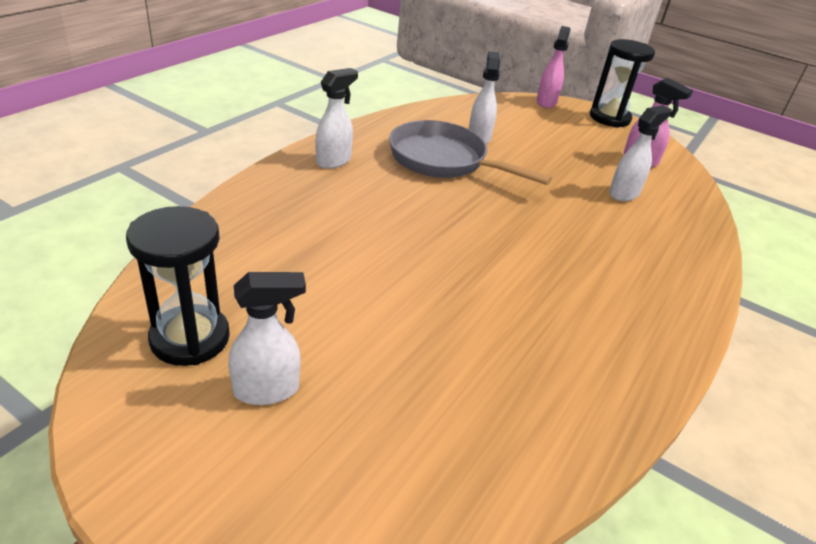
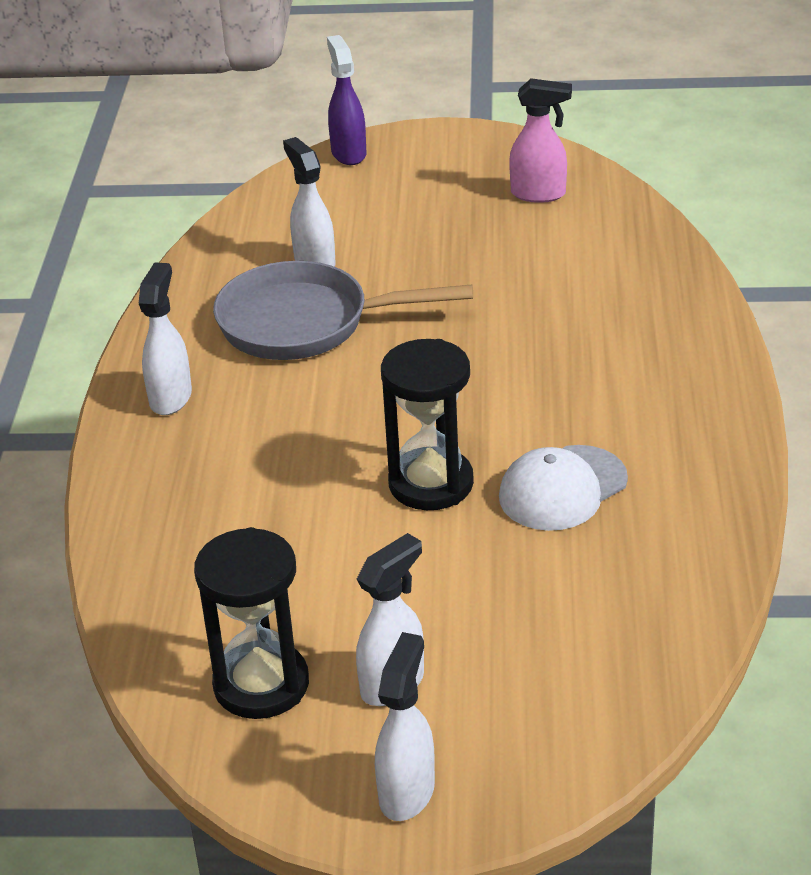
camera: 25 degrees left, 0 degrees up
pink spray bottle [537,26,571,108] -> purple spray bottle [327,35,366,165]
black hourglass [590,39,655,128] -> black hourglass moved to [381,339,474,510]
white spray bottle [609,105,672,201] -> white spray bottle moved to [375,632,435,821]
none -> white cap [499,445,628,531]

